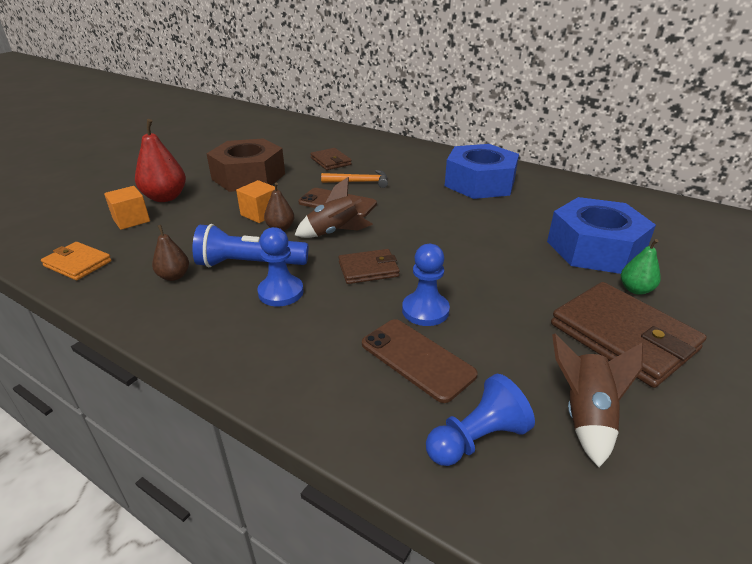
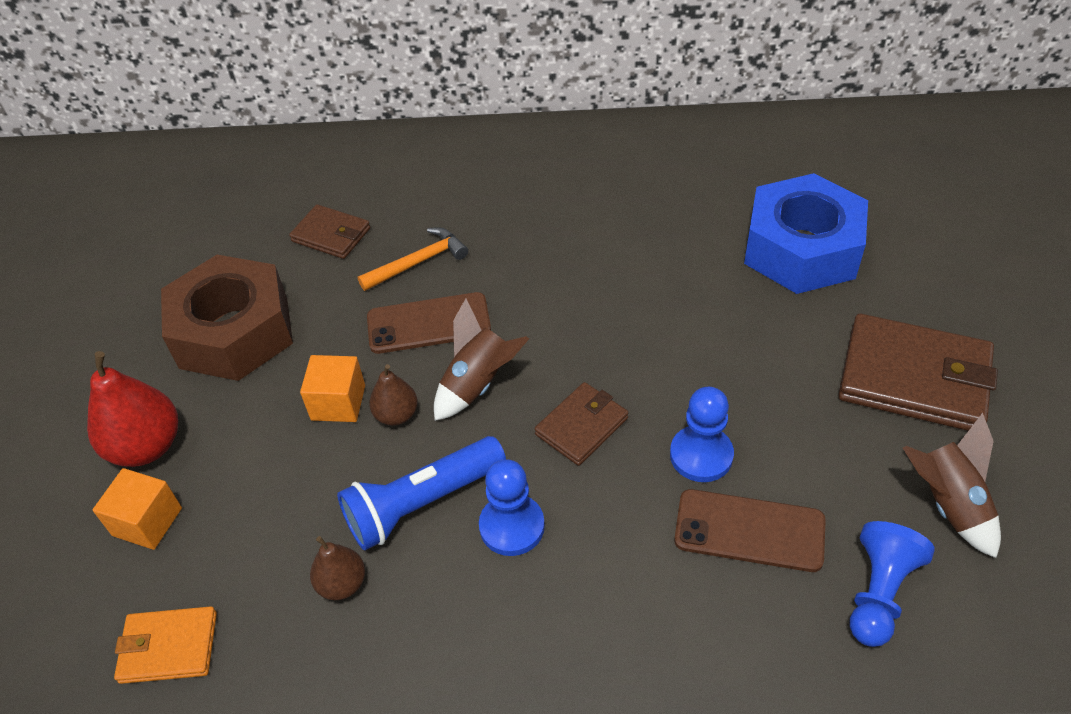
camera: 30 degrees left, 15 degrees up
blue nut [445,144,519,199] -> none
green pear [621,239,661,295] -> none

